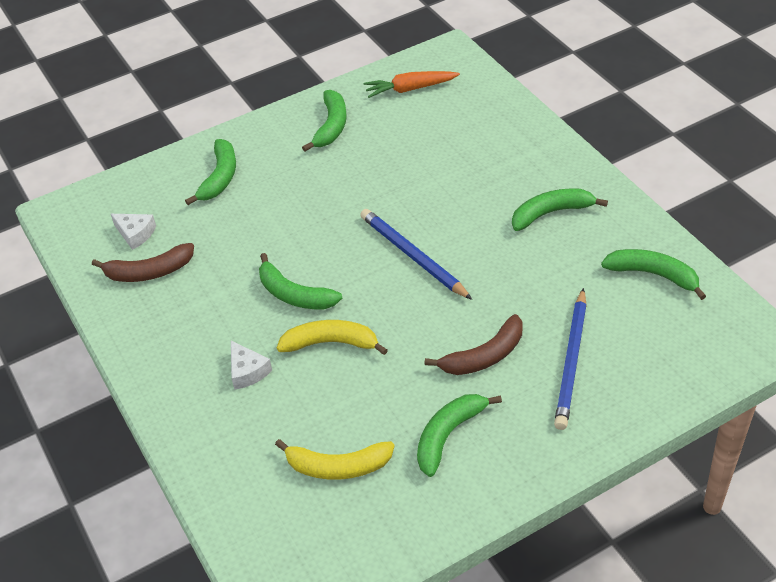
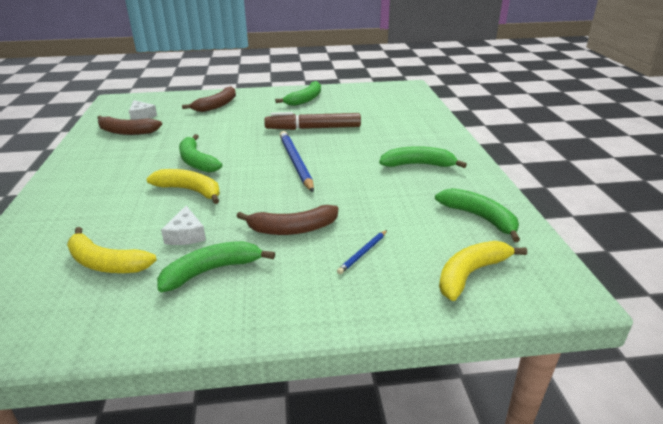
camera: 20 degrees right, 15 degrees down
green banana [185,139,236,205] -> brown banana [182,86,236,112]
white cheese [231,341,272,390] -> white cheese moved to [161,206,206,245]
orange carrot [364,71,460,98] -> none
blue pencil [554,288,587,430] -> blue pencil [337,230,387,274], size x0.49
none -> brown marker [264,112,361,130]
none -> yellow banana [439,241,527,301]

